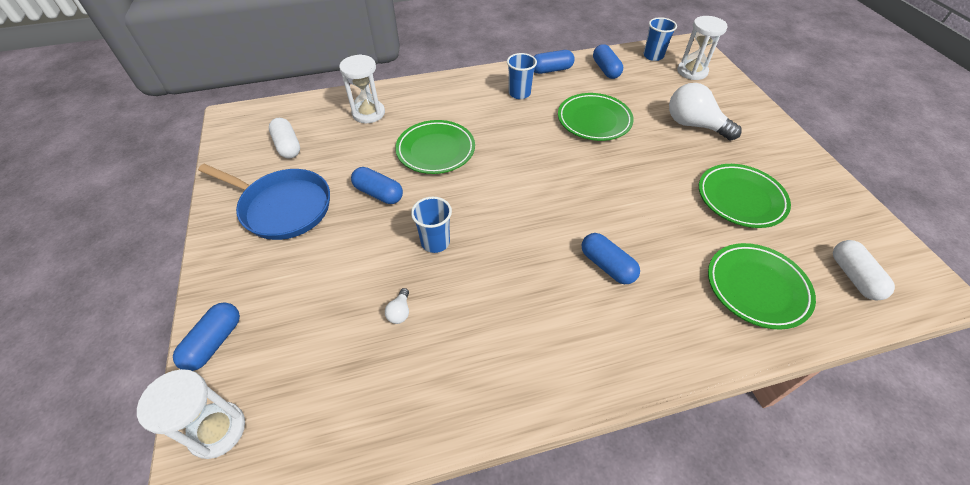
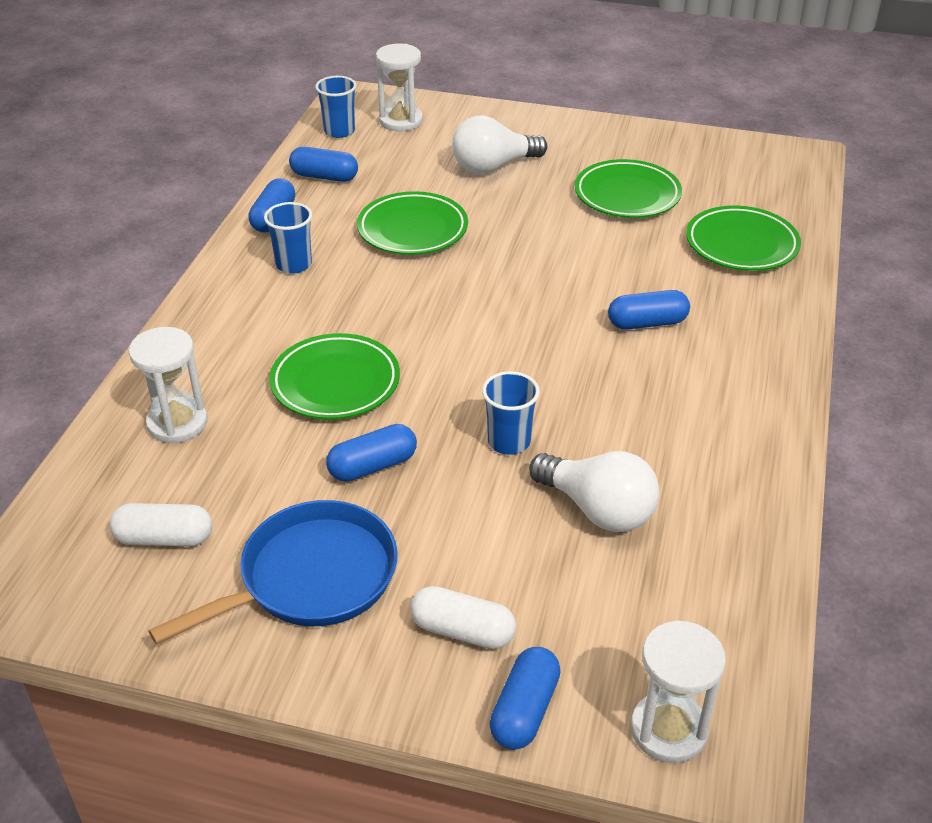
camera: 60 degrees left, 10 degrees down
blue capsule [173,302,240,371] -> blue capsule turned 60 degrees clockwise [490,647,561,750]
white light bulb [385,288,409,324] -> white light bulb [529,451,659,532], size x2.39
white capsule [833,240,895,301] -> white capsule moved to [410,586,516,649]

